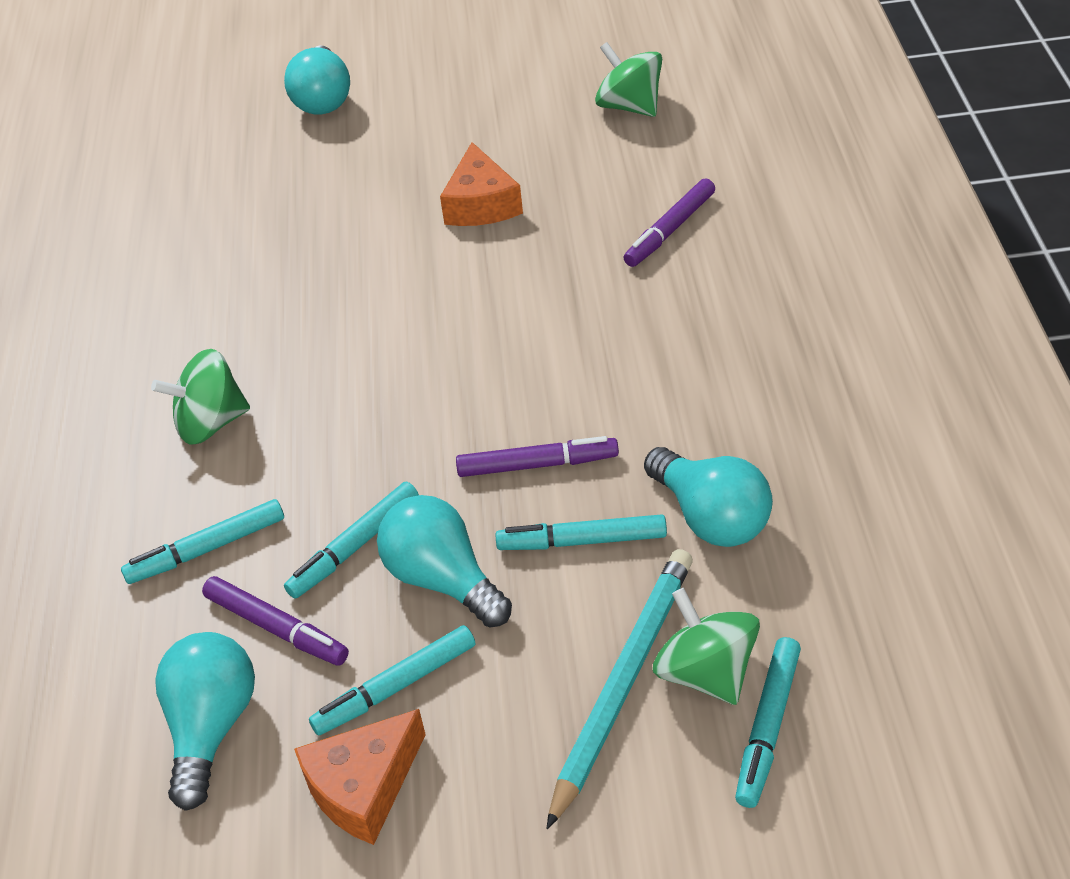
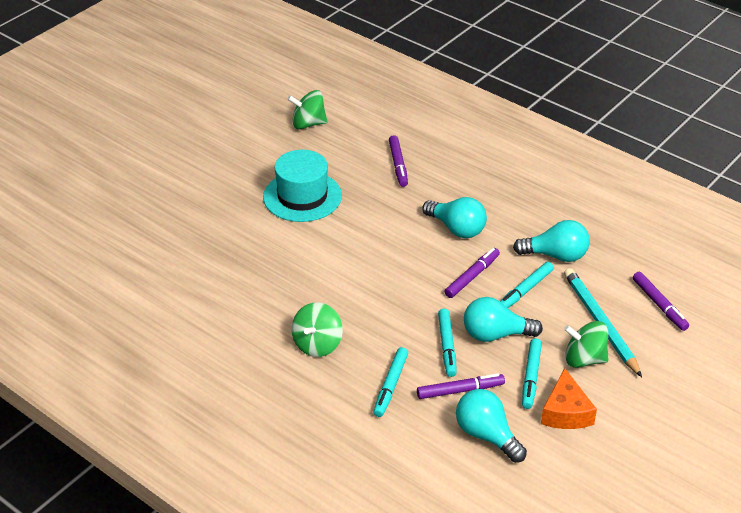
camera: 50 degrees left, 5 degrees down
turquoise light bulb [284,45,350,115] -> turquoise light bulb moved to [422,197,487,238]
orange cheese [440,142,523,226] -> turquoise hat [263,150,342,222]
green spinning top [653,588,760,705] -> green spinning top moved to [564,321,609,368]
turquoise marker [735,637,801,808] -> purple marker [633,272,689,331]

